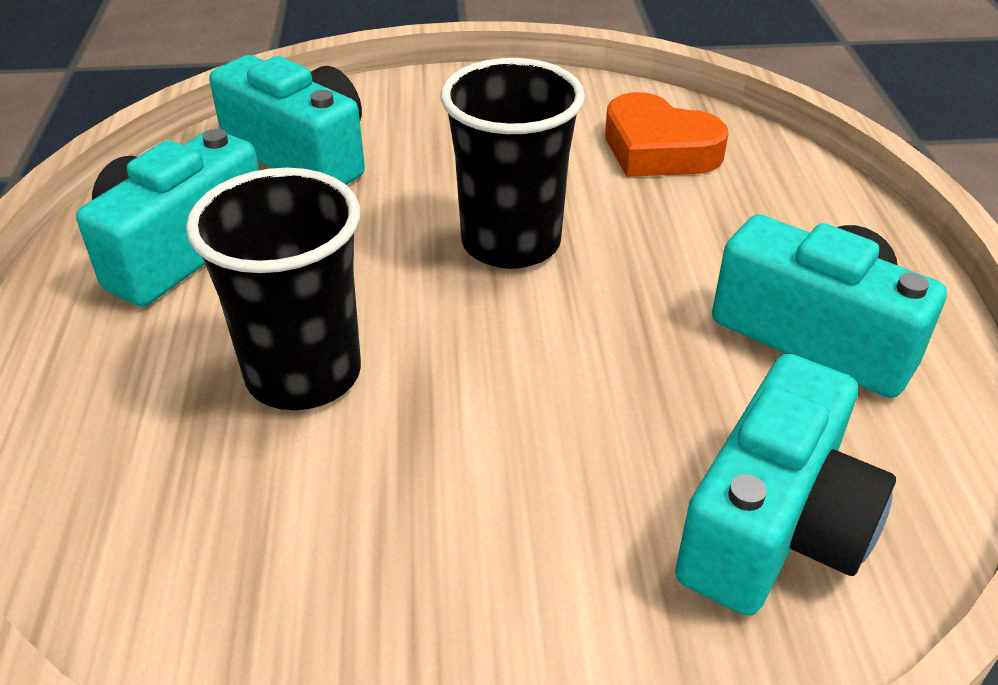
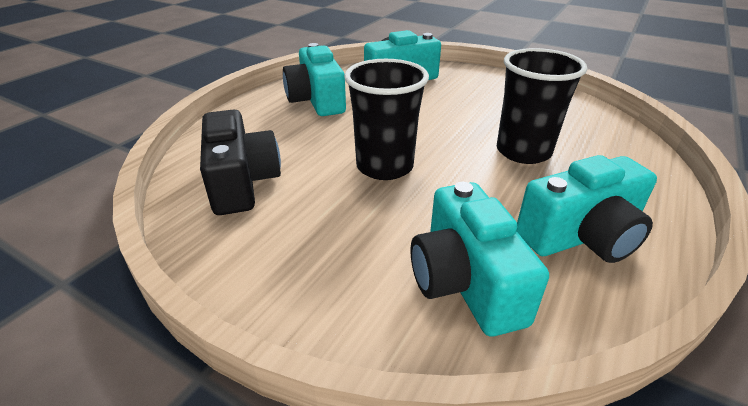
camera: 145 degrees left, 5 degrees down
orange heart [605,92,729,177] -> black camera [200,110,281,215]

